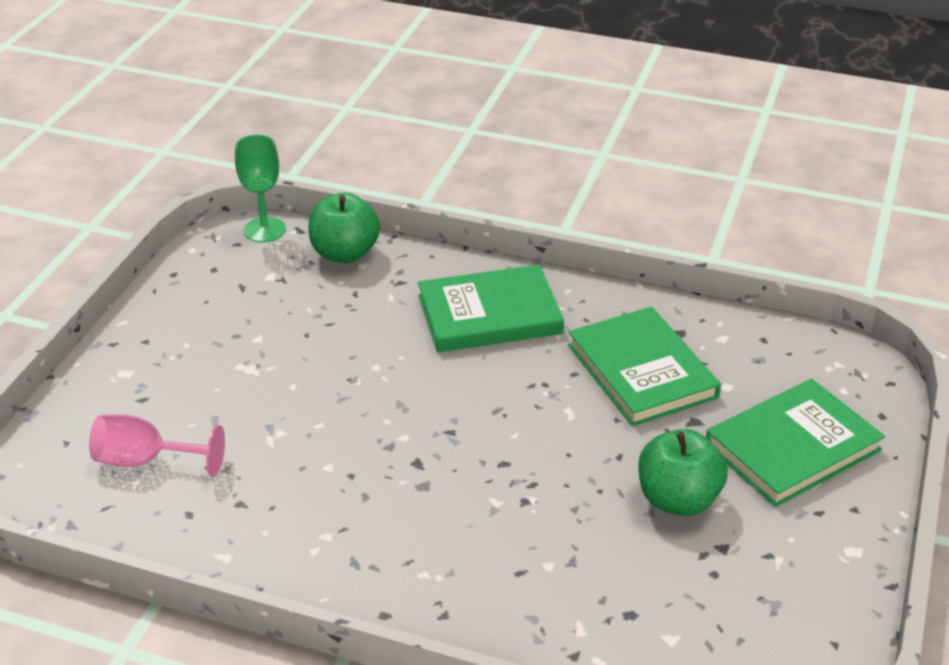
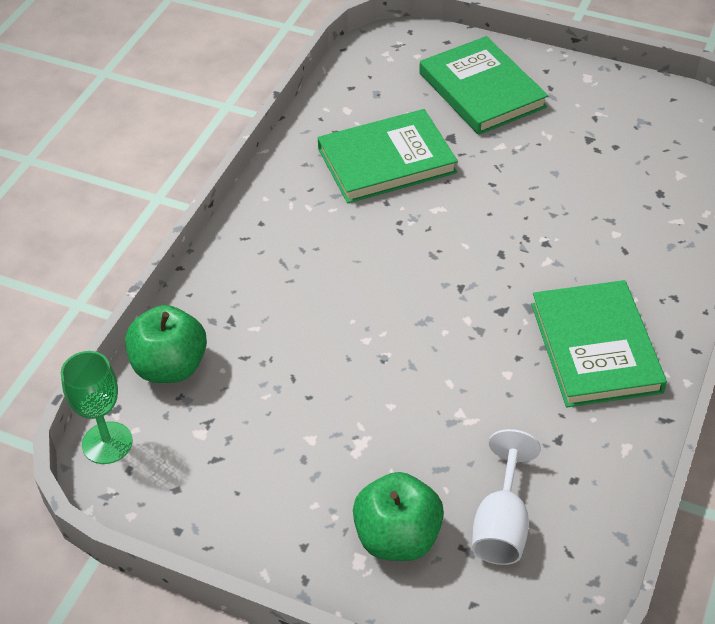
camera: 85 degrees left, 10 degrees up
pink goblet [89,414,225,477] -> white goblet [472,429,541,565]
green book [418,265,564,352] -> green book moved to [531,280,667,407]
green apple [638,429,728,516] -> green apple moved to [353,472,444,561]

